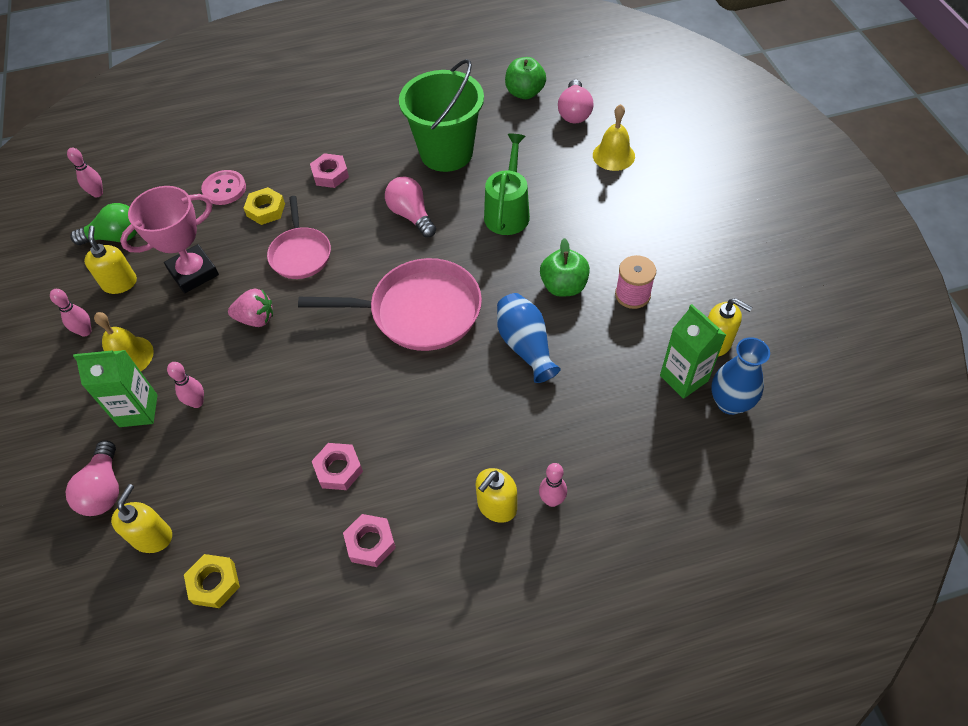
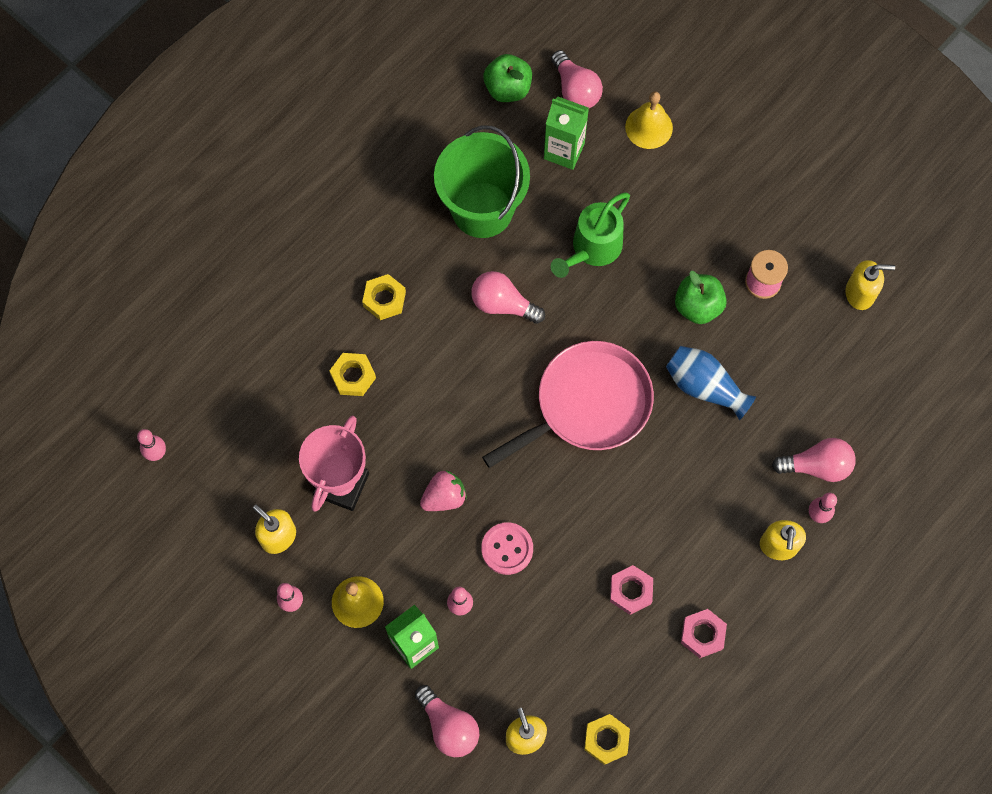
camera: 35 degrees left, 15 degrees up
green light bulb [71,203,137,245] -> none
pink button [201,170,246,205] -> pink button moved to [481,522,533,575]
pink pan [267,196,331,279] -> none
pink nut [310,153,349,188] -> yellow nut [362,274,406,320]
green watering can [484,134,530,235] -> green watering can turned 120 degrees counterclockwise [551,192,630,278]
green carton [660,304,726,399] -> green carton moved to [544,97,589,170]
blue vase [711,337,770,415] -> none
none -> pink light bulb [772,438,856,482]

